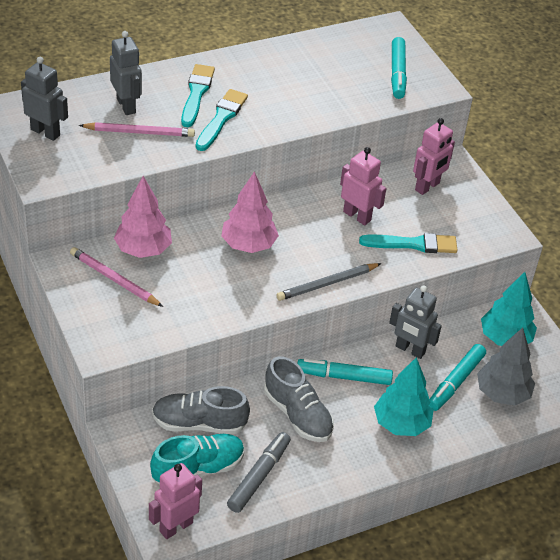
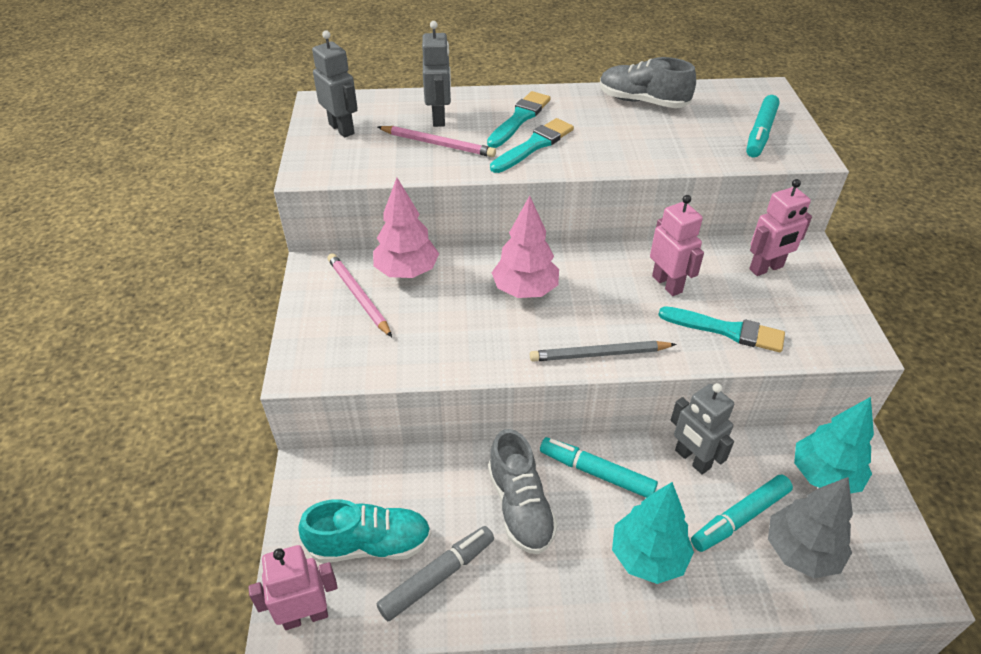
camera: 25 degrees right, 0 degrees up
grey shoe [152,386,250,435] -> grey shoe moved to [600,57,696,108]

